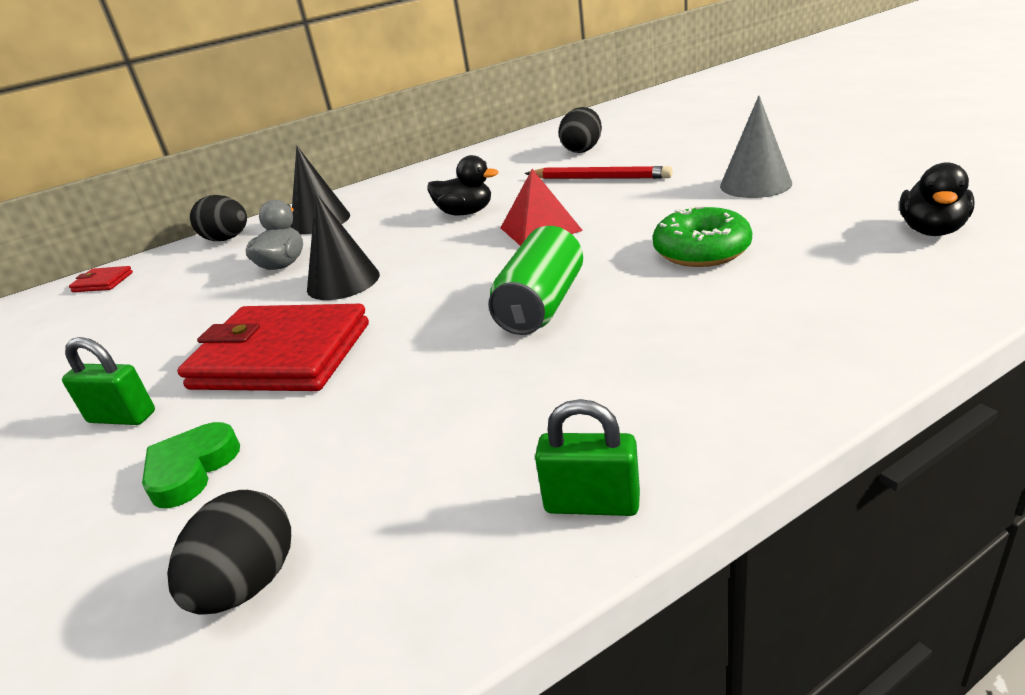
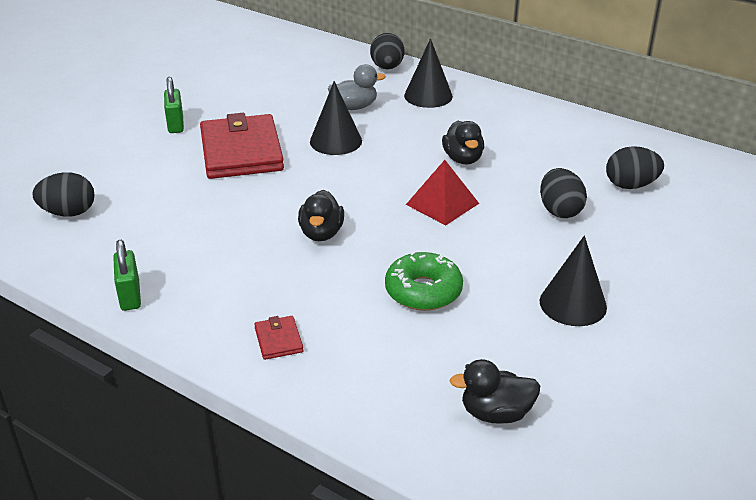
camera: 60 degrees right, 5 degrees up
red wallet [69,266,133,292] -> red wallet moved to [254,316,303,360]
green heart [142,422,240,508] -> none
green can [488,226,583,335] -> black duck [298,190,344,241]
red pencil [525,166,672,179] -> black egg [540,168,587,218]
grey cone [720,96,792,198] -> black cone [540,236,607,326]

